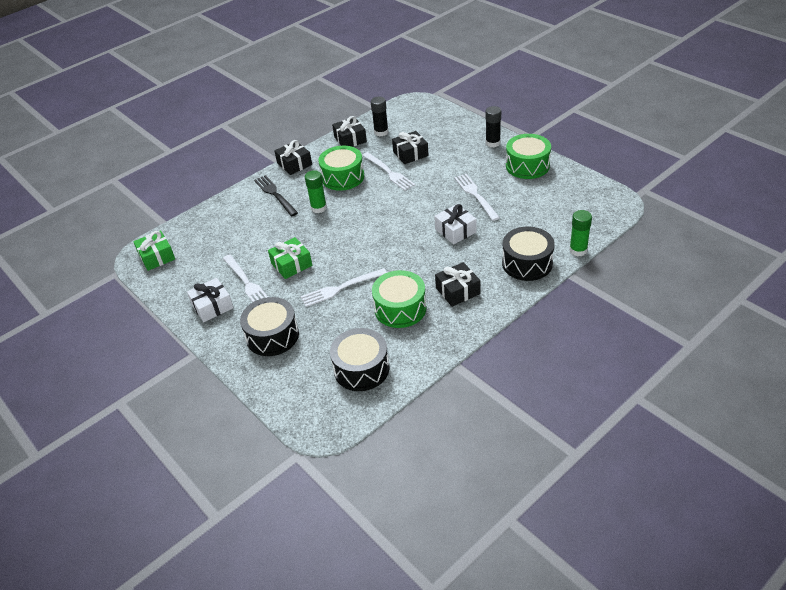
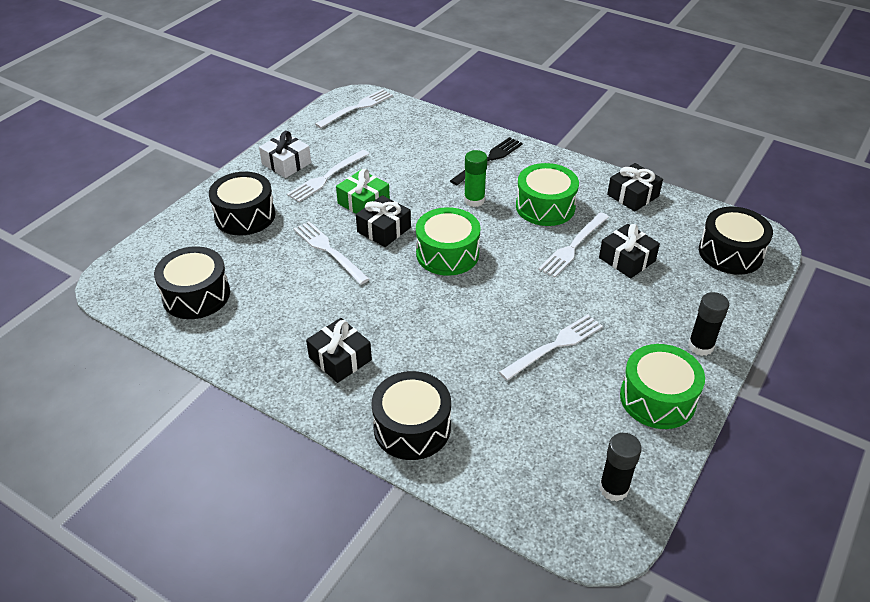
camera: 70 degrees right, 0 degrees up
green gift [133,230,175,271] -> white fork [315,89,393,128]
black gift [274,140,312,175] -> black gift moved to [356,195,411,247]
black glue stick [371,97,388,136] -> black glue stick moved to [599,433,642,502]
green drum [372,270,427,328] -> green drum moved to [416,207,480,276]
white gift [434,204,477,244] -> none
green glue stick [569,210,592,256] -> none
none -> black drum [699,207,773,275]

